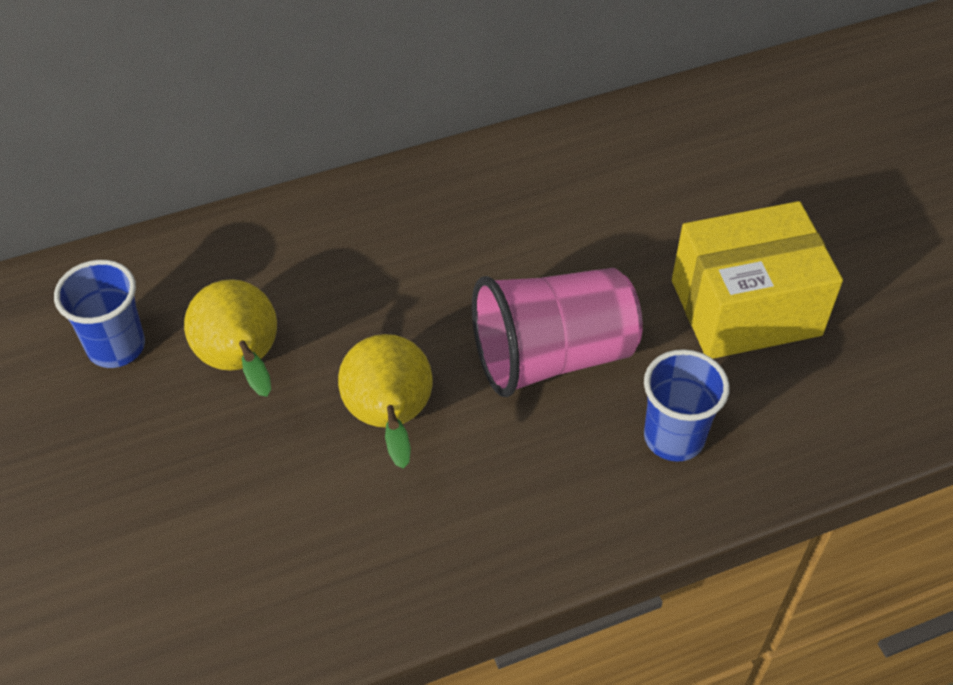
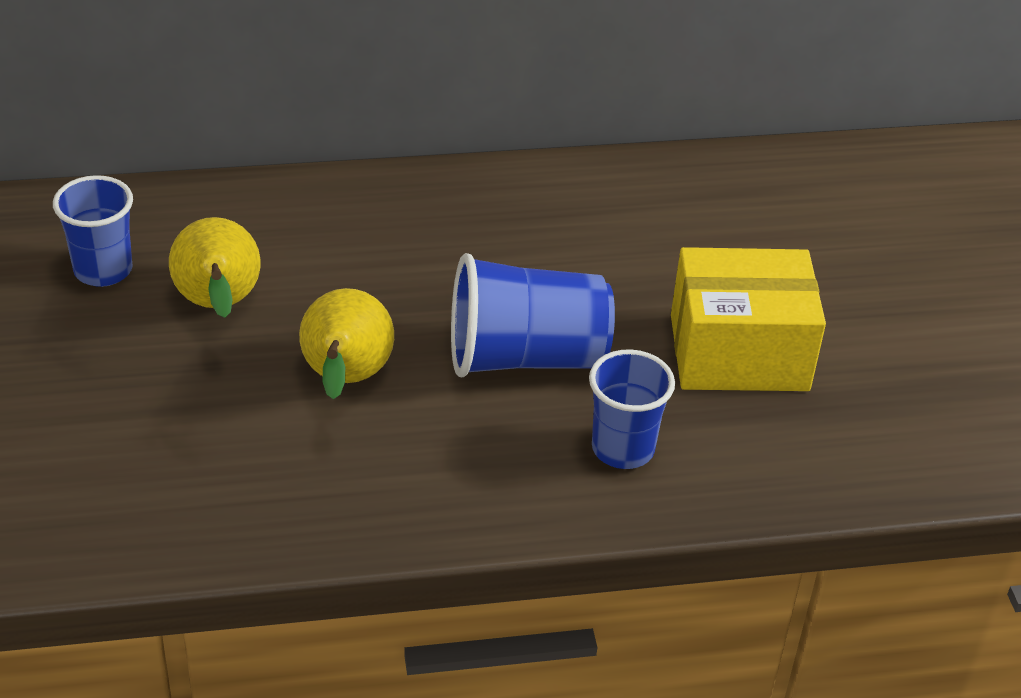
camera: 10 degrees right, 10 degrees down
pink cup [472,268,643,397] -> blue cup [451,253,615,378]

